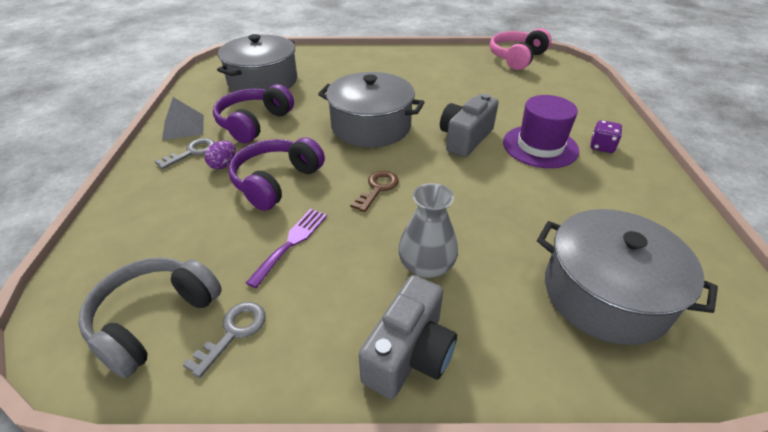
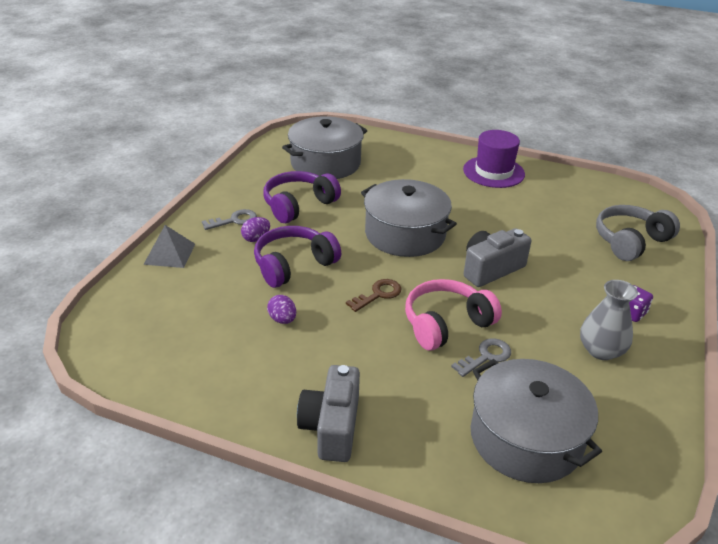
camera: 20 degrees right, 5 degrees down
grey headphones [78,257,222,378] -> grey headphones moved to [596,205,680,261]
grey pyramid [162,97,204,140] -> grey pyramid moved to [143,225,195,268]
grey key [182,302,266,378] -> grey key moved to [451,338,511,377]
purple fork [246,209,327,288] -> purple egg [267,295,296,324]
grey camera [359,275,457,399] -> grey camera turned 135 degrees clockwise [297,365,360,462]
grey vase [398,183,458,278] -> grey vase moved to [580,280,638,360]
pink headphones [490,28,551,70] -> pink headphones moved to [405,279,502,351]
purple hat [503,95,579,168] -> purple hat moved to [463,130,525,188]

